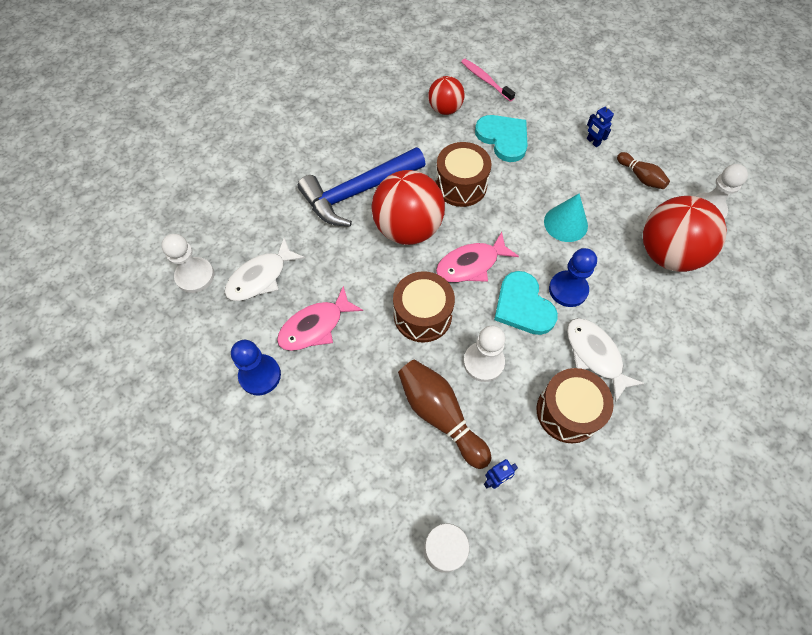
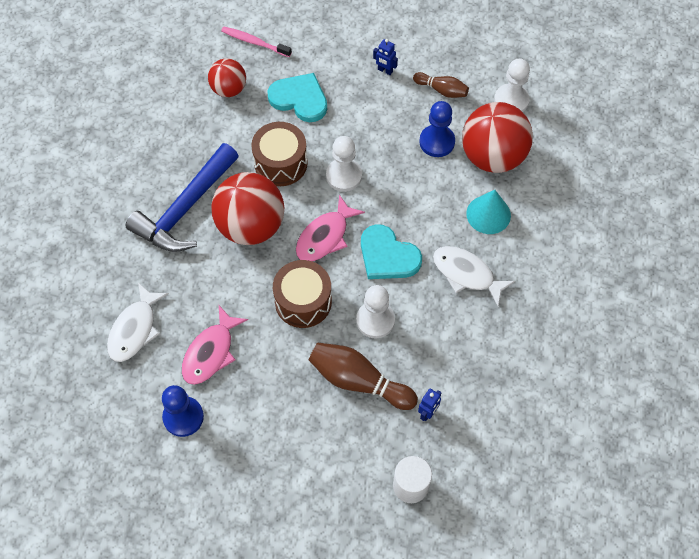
camera: 25 degrees left, 0 degrees up
white pawn [161,234,214,293] -> white pawn moved to [326,136,362,192]
brown drum [537,368,614,443] -> none
turquoise cone [544,193,588,242] -> turquoise cone moved to [466,190,511,234]
blue pawn [549,248,597,307] -> blue pawn moved to [419,101,455,157]

